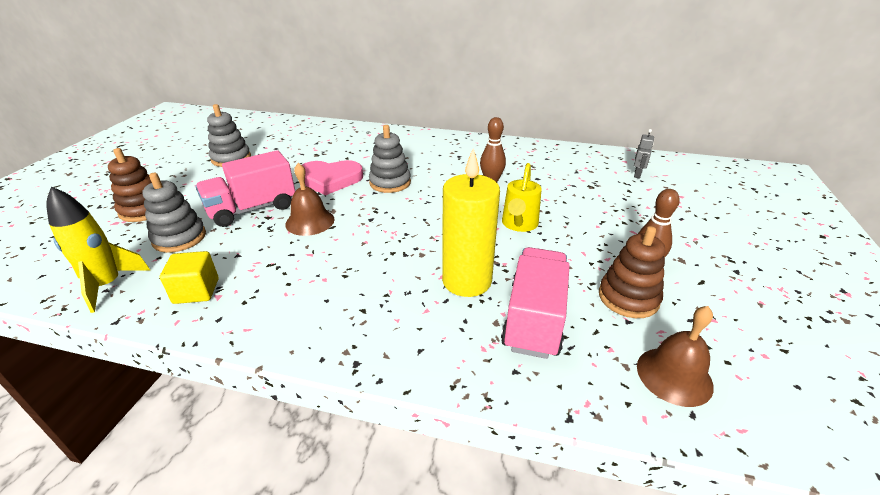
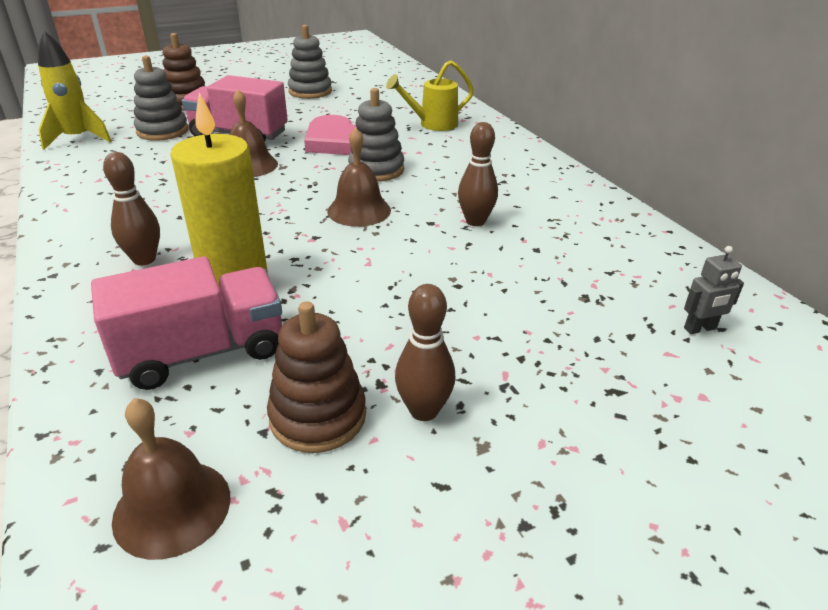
camera: 50 degrees right, 0 degrees up
yellow cube [160,251,219,304] -> none
yellow watering can [502,163,542,232] -> yellow watering can moved to [386,60,474,131]
none -> brown bowling pin [103,152,160,265]
none -> brown bell [327,128,391,227]

